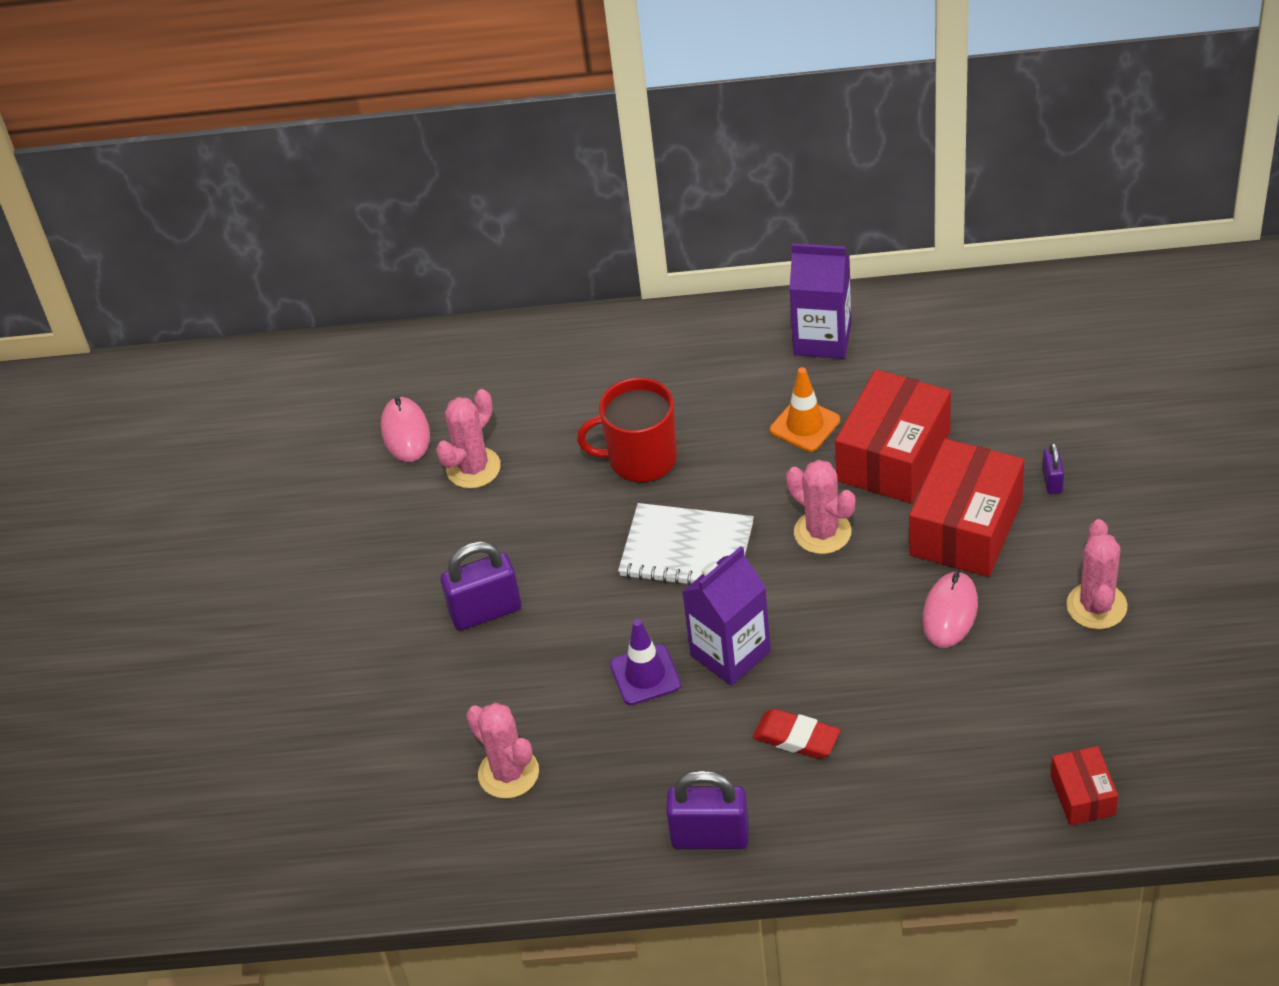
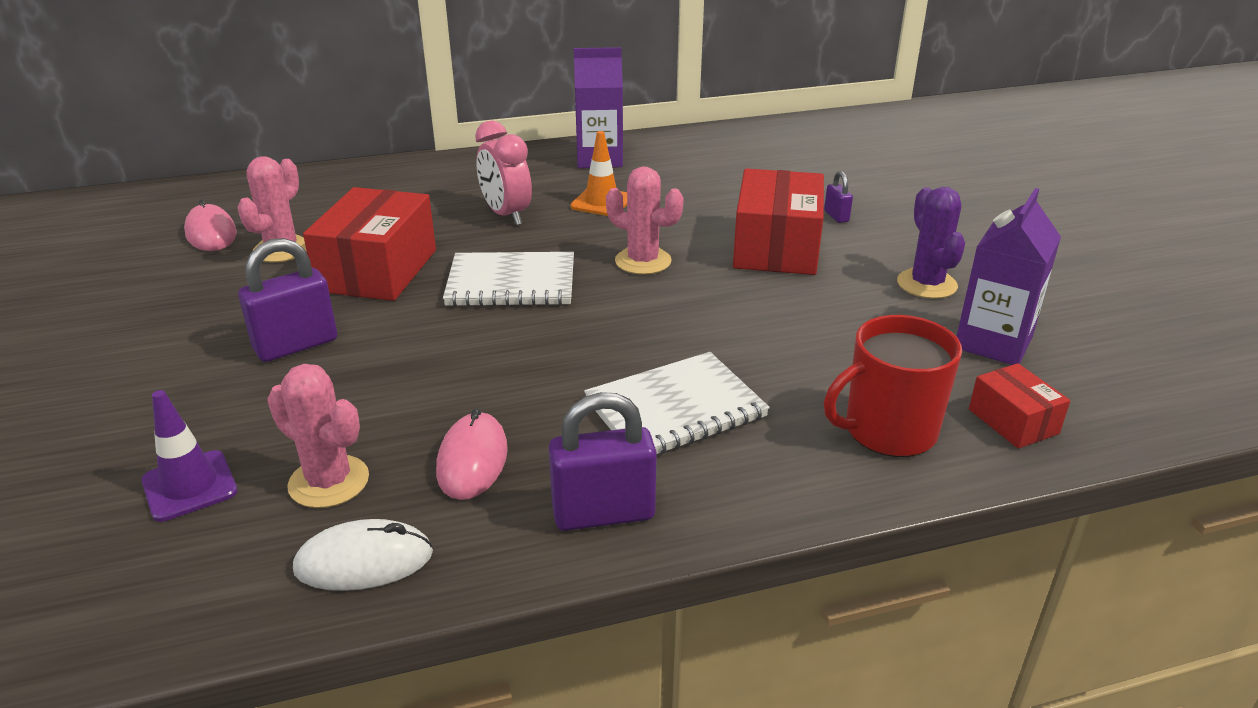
camera: 20 degrees left, 15 degrees down
red mug [577,377,677,483] -> red mug moved to [824,315,962,457]
purple traffic cone [610,619,681,705] -> purple traffic cone moved to [141,390,238,522]
purple carton [682,546,771,686] -> purple carton moved to [956,188,1061,365]
red eraser [753,709,840,759] -> white notebook [584,352,770,454]
red box [835,369,951,503] -> red box moved to [303,187,436,301]
pink mouse [922,571,978,648] -> pink mouse moved to [436,408,508,500]
pink cactus [1066,519,1127,629] -> purple cactus [897,187,965,299]
none -> white mouse [293,519,433,591]
none -> pink clock [475,120,532,225]

